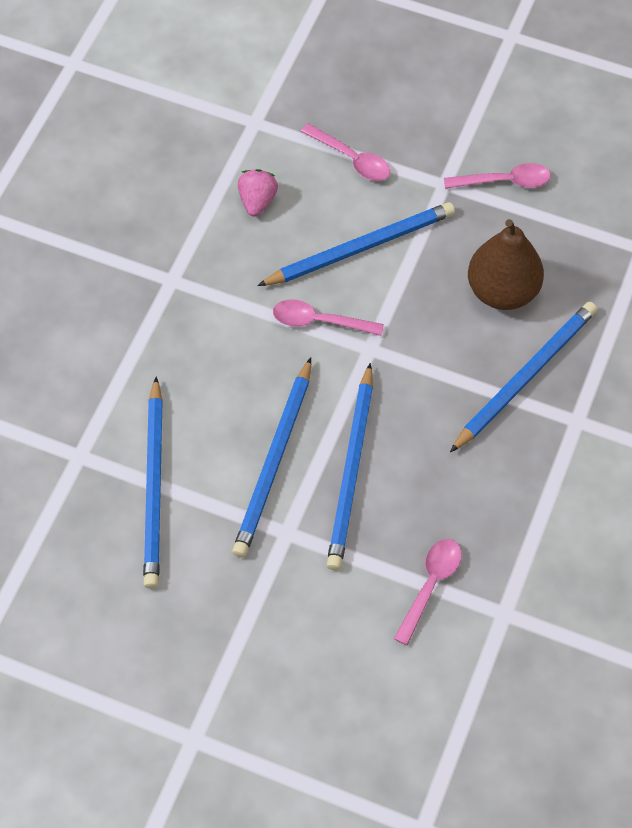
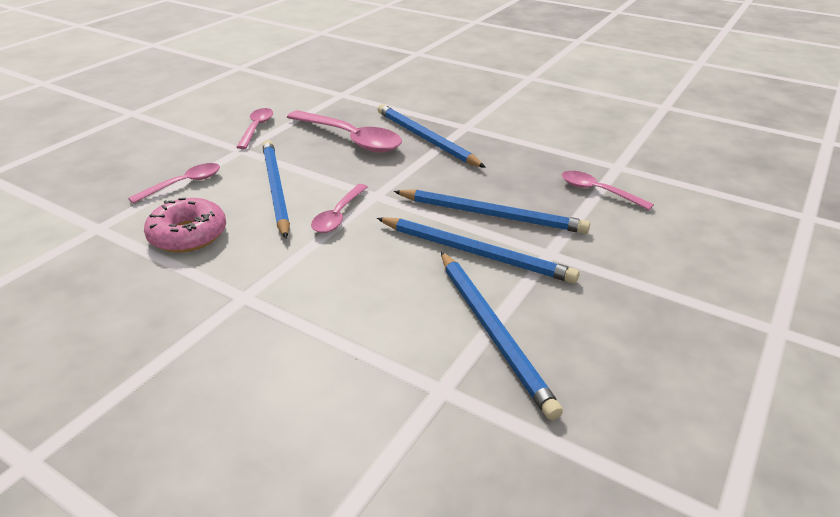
camera: 80 degrees left, 25 degrees down
blue pencil [143,377,163,589] -> blue pencil turned 60 degrees clockwise [441,252,563,420]
pink strawberry [238,169,278,217] -> pink donut [144,198,226,253]
brown pear [468,219,544,310] -> pink spoon [287,110,402,152]

